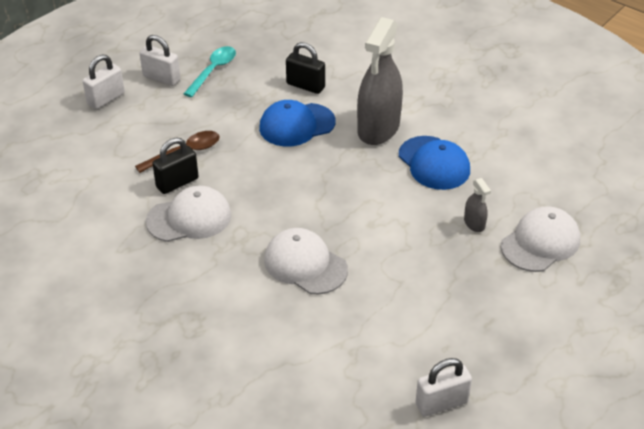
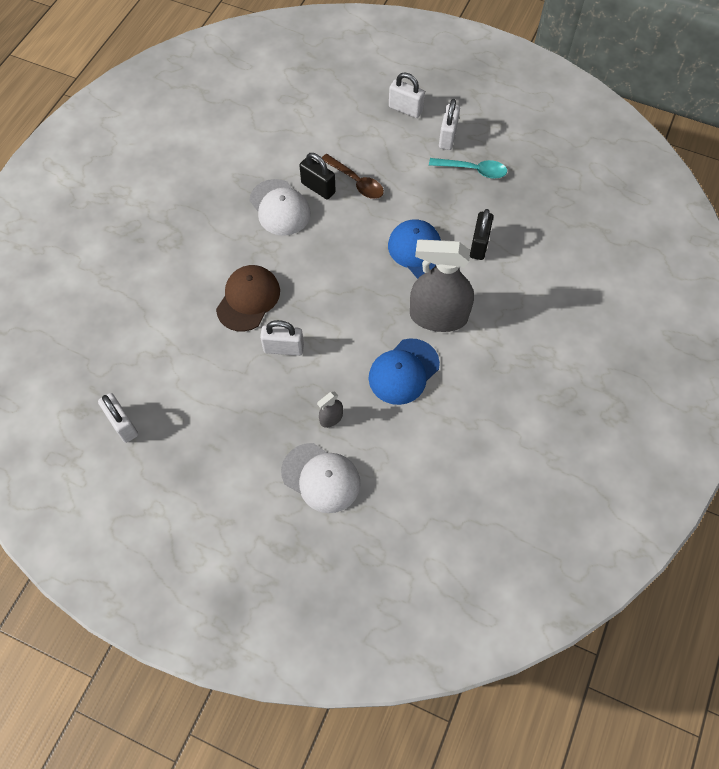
camera: 75 degrees right, 20 degrees up
white cap [264,228,348,294] -> brown cap [216,265,280,331]
none -> white padlock [260,320,304,356]

